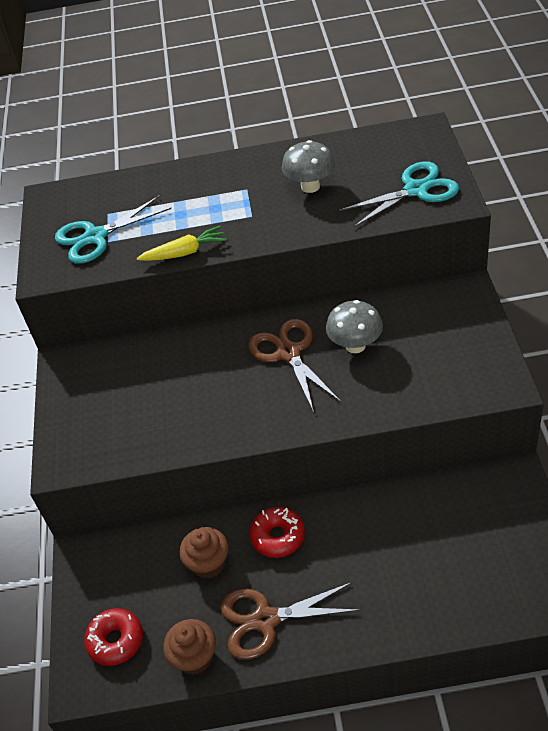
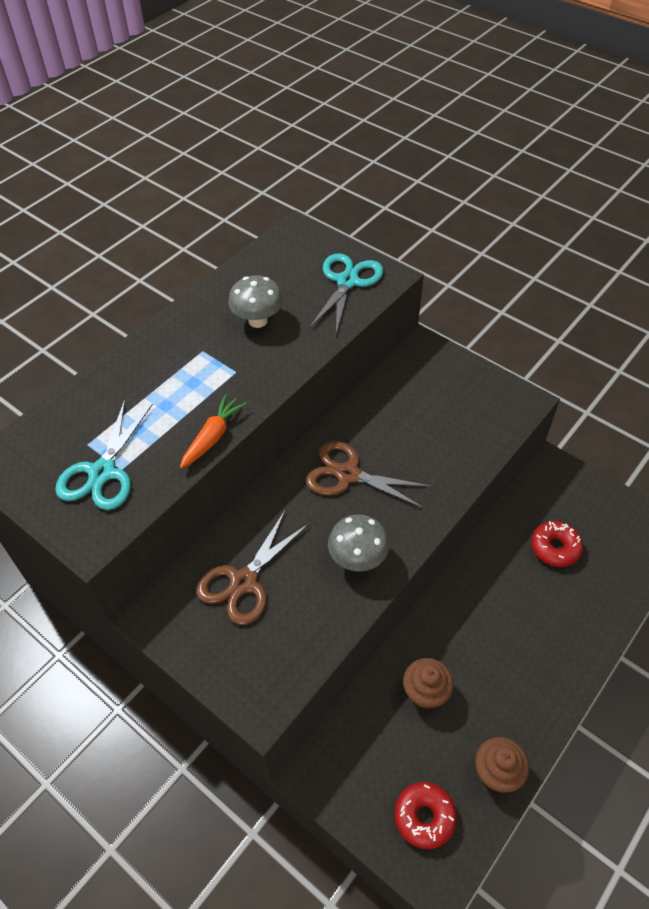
camera: 50 degrees left, 5 degrees up
yellow carrot [137,226,227,261] -> orange carrot [180,394,247,469]
brown scissors [221,582,361,660] -> brown scissors moved to [196,511,309,625]
red donut [249,507,305,558] -> red donut moved to [531,521,583,567]
grey mushroom [326,300,383,353] -> grey mushroom moved to [328,514,389,572]

